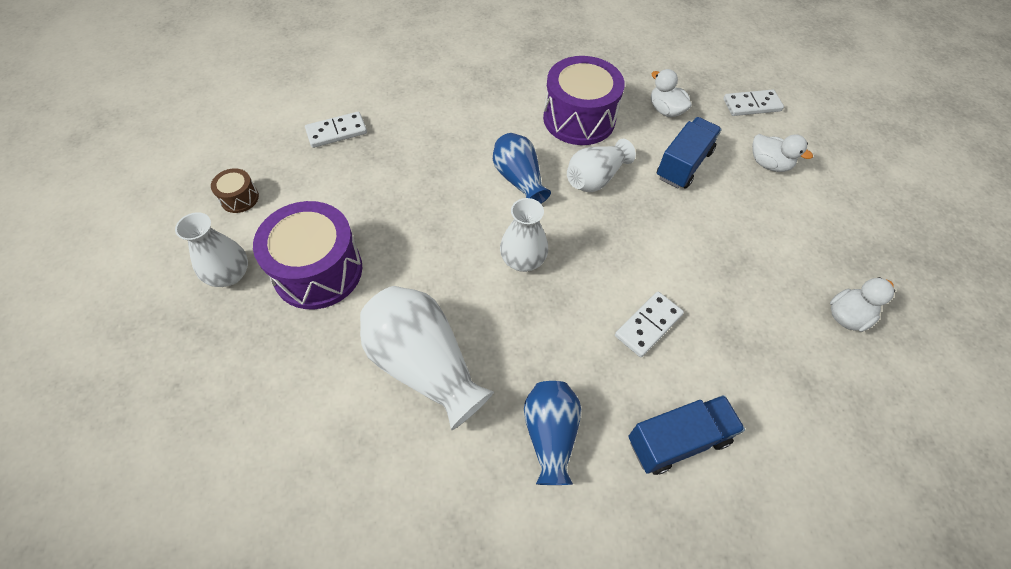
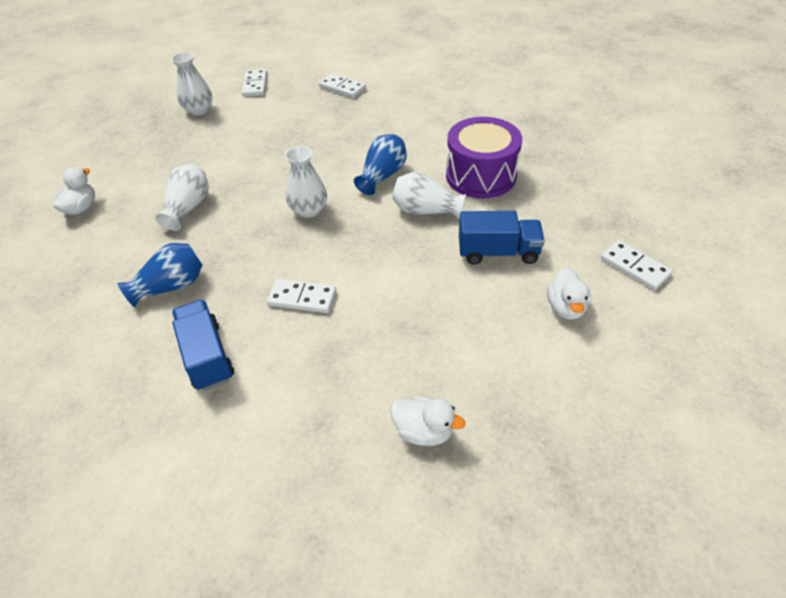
camera: 60 degrees right, 10 degrees down
brown drum [211,168,259,213] -> white domino [242,69,267,97]
purple drum [253,201,362,309] -> none
white vase [360,286,494,430] -> white vase [155,164,209,231], size x0.64
blue truck [628,395,745,475] -> blue truck turned 150 degrees counterclockwise [172,299,234,391]
white duck [651,69,692,117] -> white duck moved to [53,167,95,215]

